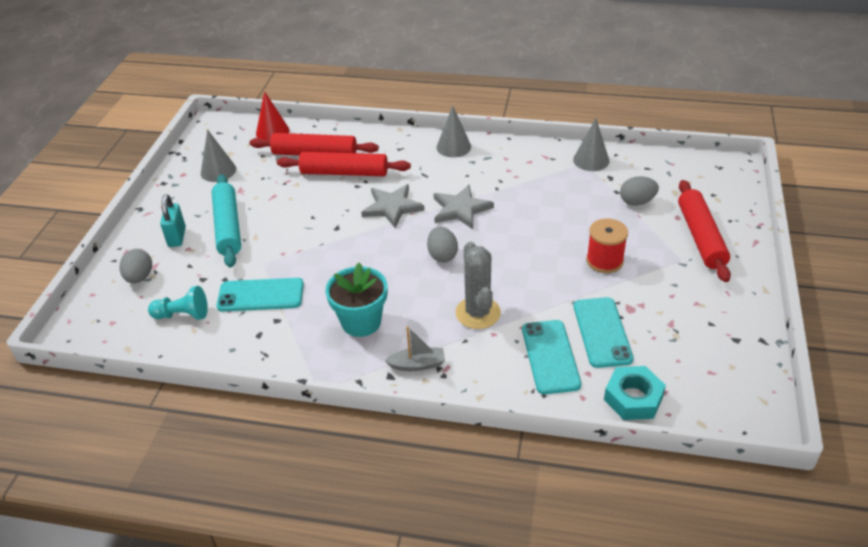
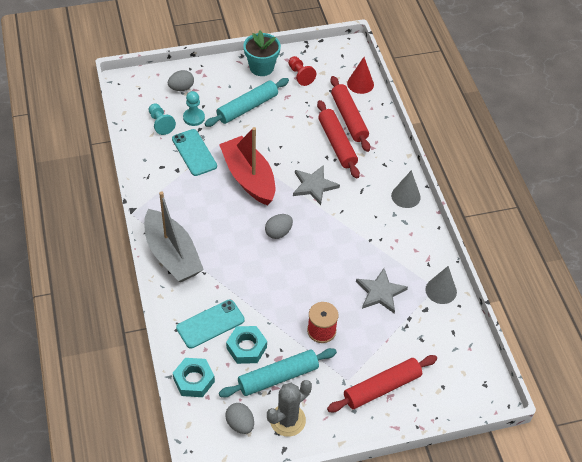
camera: 60 degrees right, 10 degrees up
turquoise padlock [160,194,186,247] -> none
grey cone [201,130,236,182] -> red pawn [288,56,316,86]
turquoise flower pot [325,263,388,337] -> turquoise flower pot moved to [243,31,281,76]
grey boat [384,326,445,371] -> grey boat [144,191,204,282], size x2.33
grey star [433,185,494,229] -> grey star moved to [356,268,408,313]
grey cactus [455,242,501,329] -> grey cactus moved to [267,380,312,437]
turquoise phone [574,297,634,368] -> turquoise nut [226,326,267,364]
grey egg [620,176,659,206] -> grey egg moved to [225,403,254,434]
none -> turquoise pawn [183,91,205,126]
none -> red boat [219,127,275,205]
none -> turquoise rolling pin [219,348,337,398]

